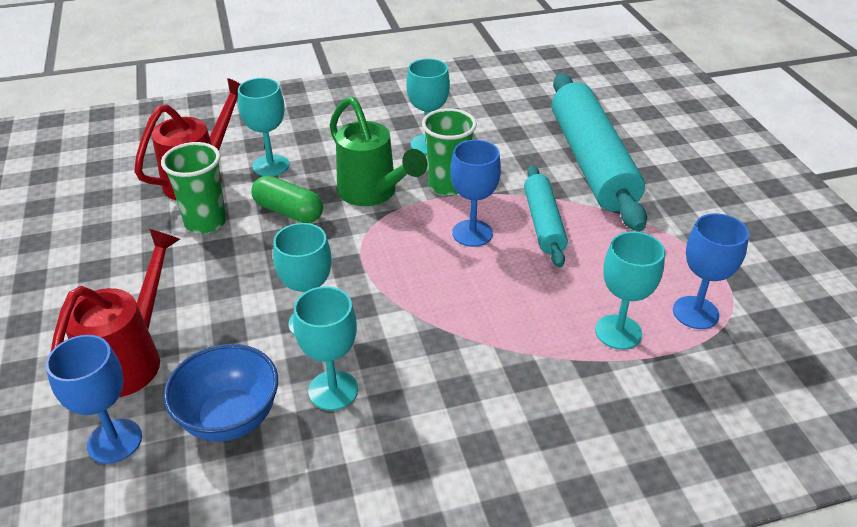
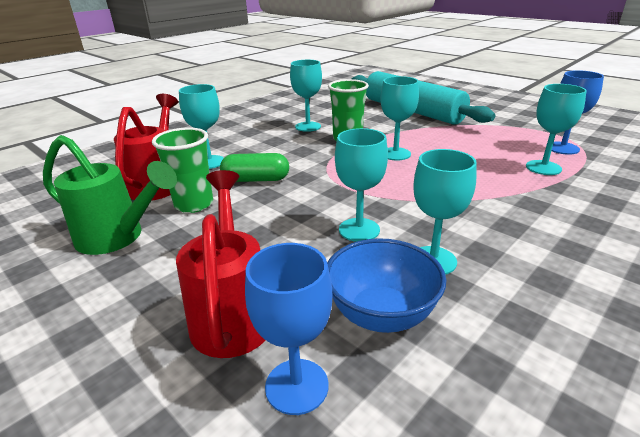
camera: 30 degrees left, 10 degrees down
green watering can [330,96,428,206] -> green watering can moved to [43,135,177,255]
blue goblet [450,140,501,247] -> turquoise goblet [381,76,419,160]
turquoise rolling pin [524,165,568,267] -> none

